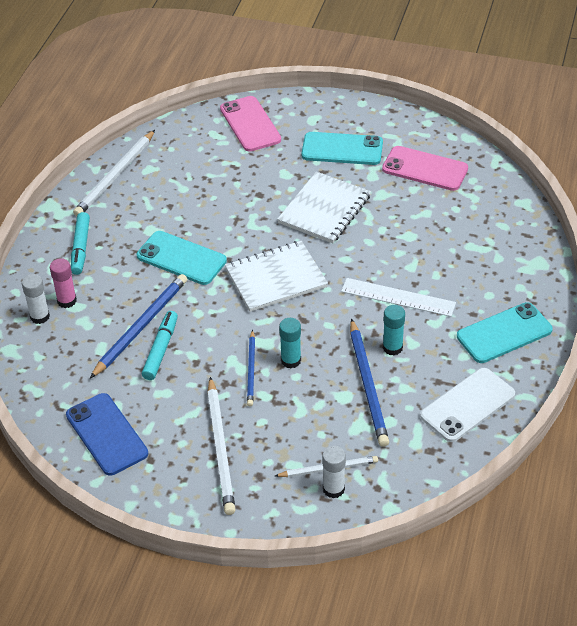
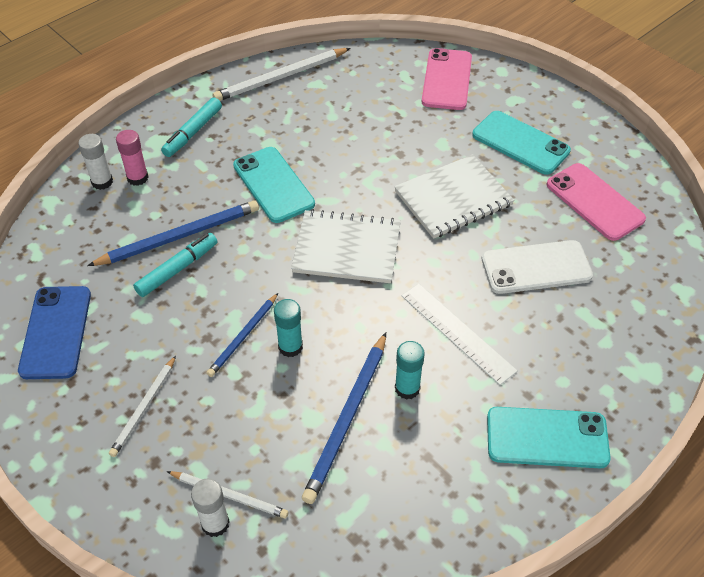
camera: 30 degrees right, 5 degrees up
white pencil [207,377,235,515] -> white pencil [109,356,176,457], size x0.60
white phone [420,368,515,442] -> white phone moved to [482,240,593,294]

